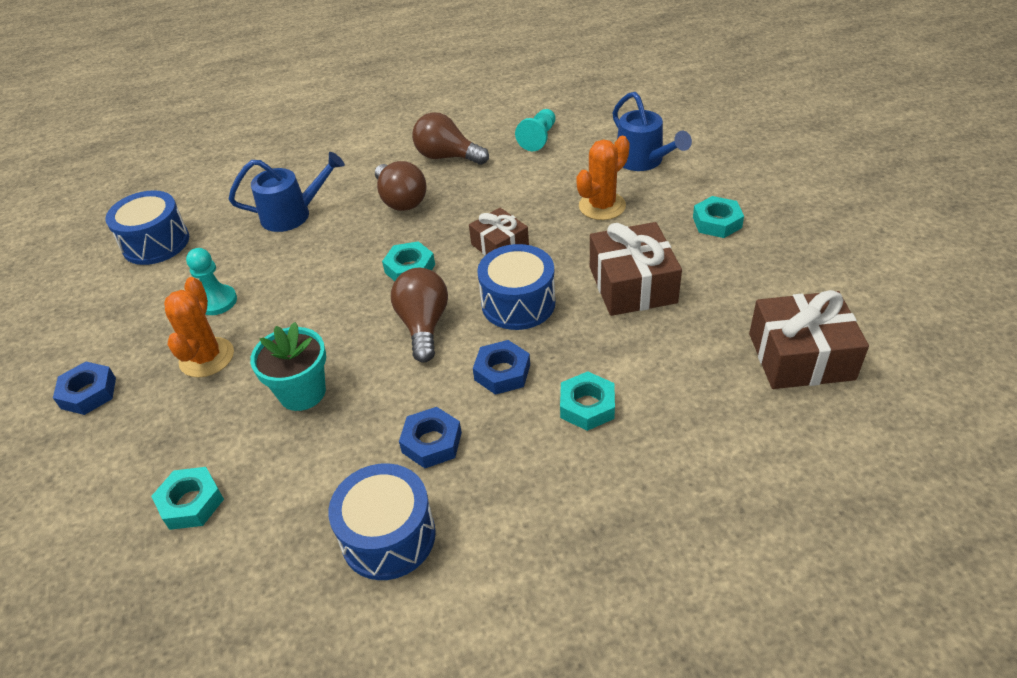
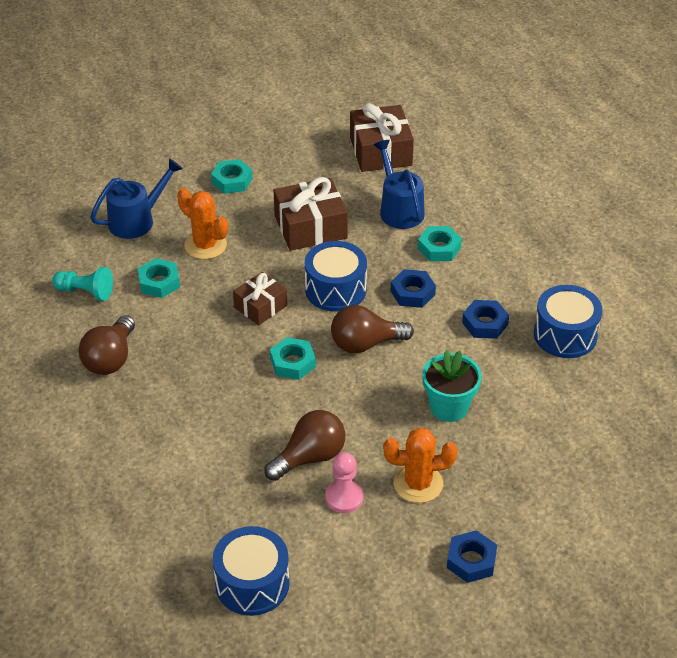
camera: 100 degrees left, 0 degrees up
turquoise nut [151,467,224,530] -> turquoise nut moved to [138,258,180,298]
turquoise pawn [186,248,237,315] -> pink pawn [325,452,363,513]
blue watering can [229,152,345,232] -> blue watering can moved to [373,140,425,229]
brown light bulb [375,161,427,211] -> brown light bulb moved to [264,410,345,481]

